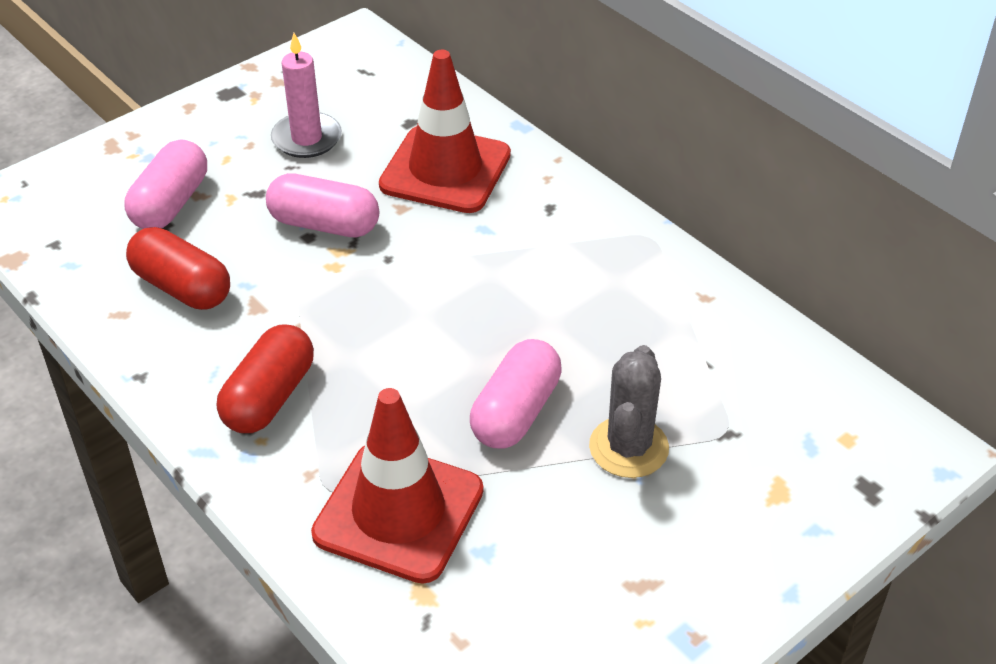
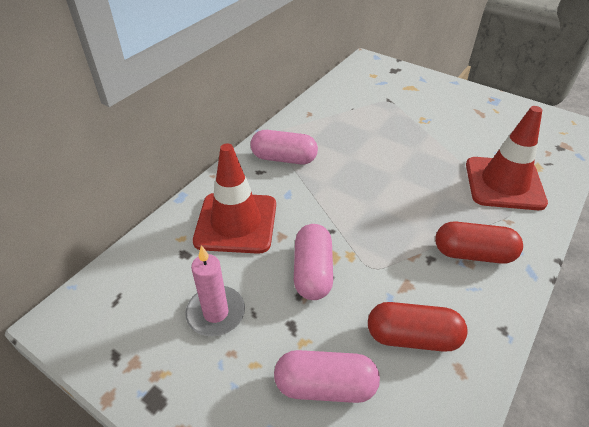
camera: 105 degrees left, 0 degrees up
red capsule [126,227,230,310] -> red capsule turned 75 degrees clockwise [368,302,467,352]
pink capsule [470,339,562,449] -> pink capsule moved to [250,130,318,164]
grey cactus [589,345,669,478] -> none

